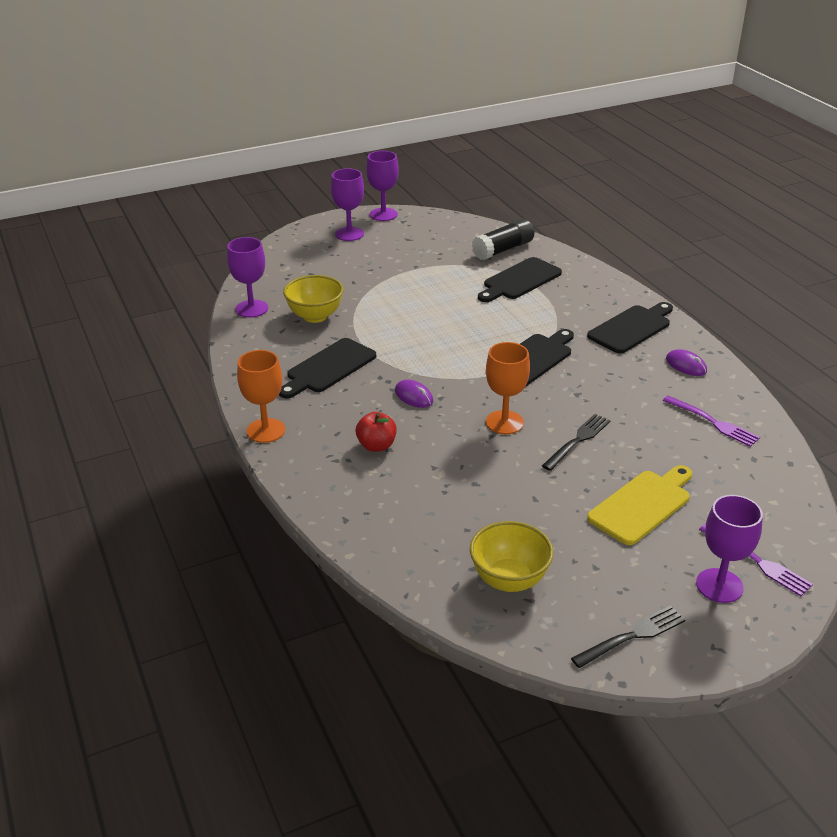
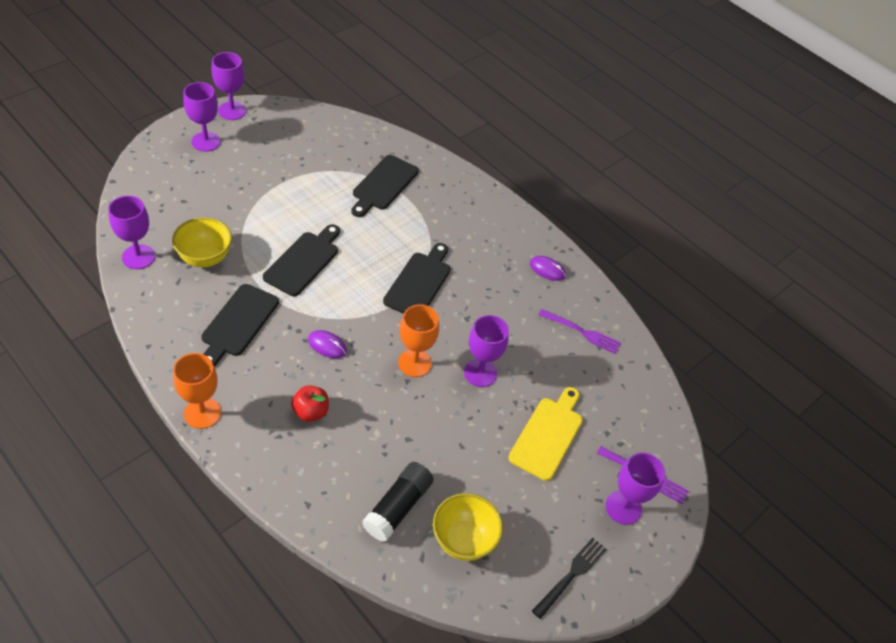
camera: 25 degrees left, 15 degrees up
black glue stick [472,218,534,260] -> black glue stick moved to [362,462,434,542]
black fork [542,414,611,471] -> purple goblet [464,315,509,387]
black cutting board [587,302,673,353] -> black cutting board moved to [263,224,340,296]

